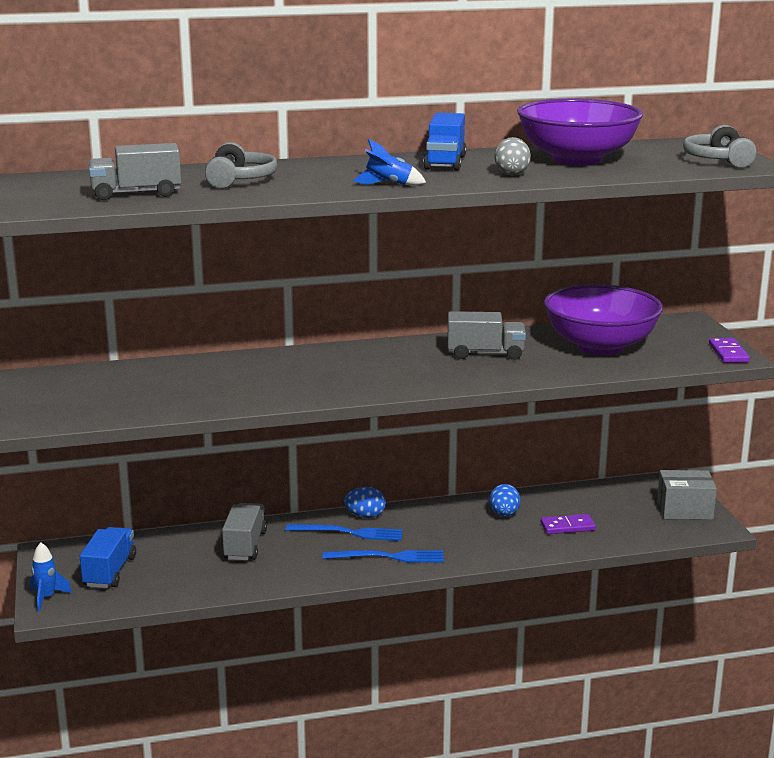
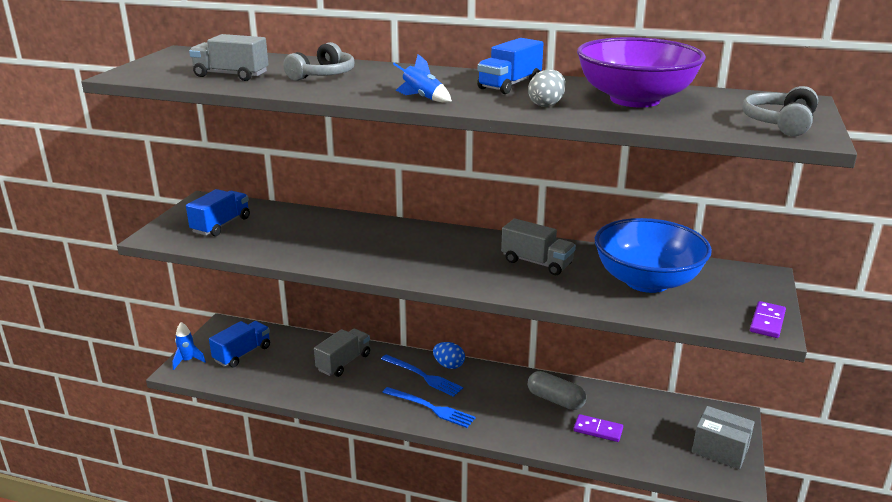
camera: 30 degrees right, 5 degrees up
blue egg [490,484,520,517] -> grey capsule [528,371,586,410]
purple bowl [544,284,663,355] -> blue bowl [595,218,712,293]
none -> blue truck [186,189,250,236]

